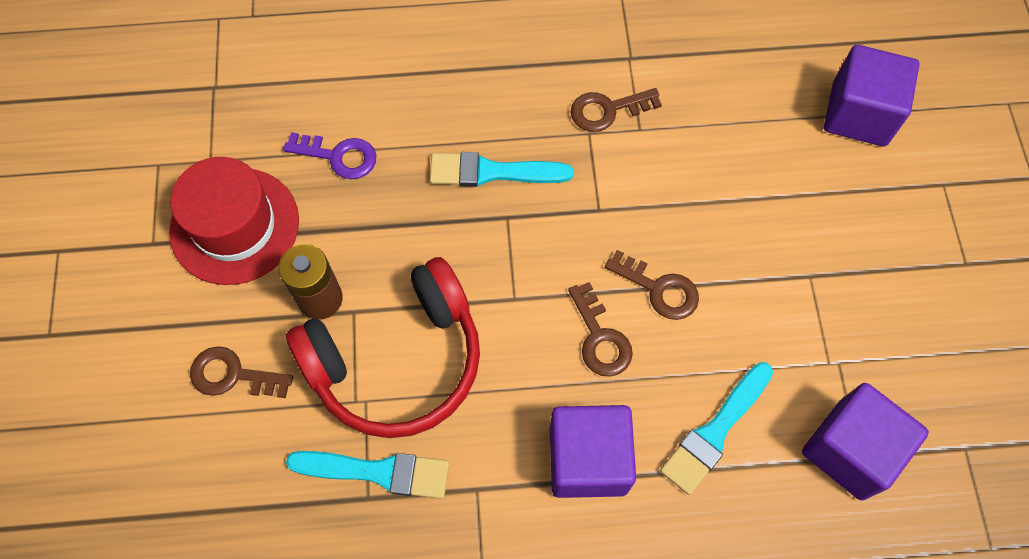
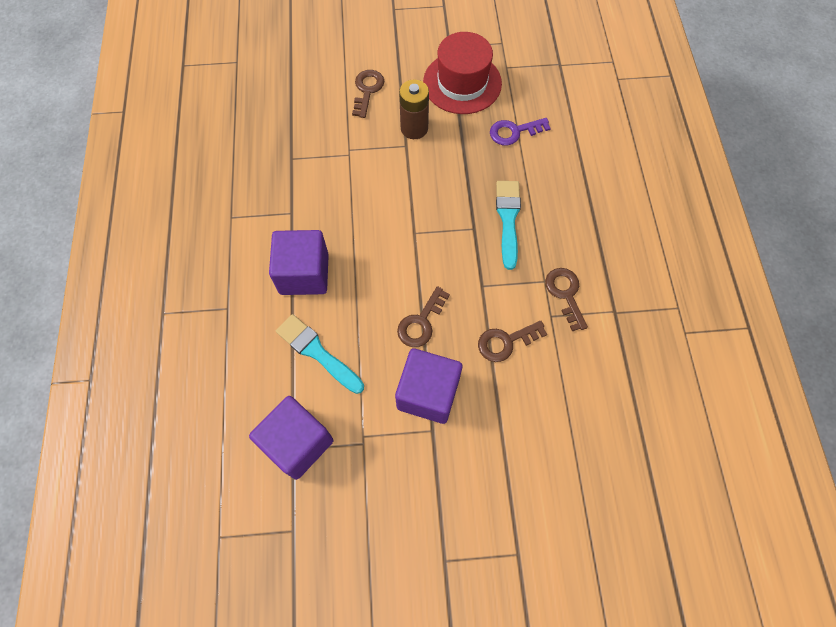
camera: 90 degrees right, 0 degrees up
purple key [283,132,376,179] -> purple key turned 60 degrees clockwise [490,118,551,145]
red headphones [286,257,480,438] -> none
turquoise brush [286,451,449,499] -> none
brown key [568,282,633,377] -> brown key moved to [478,321,547,362]
purple cube [824,45,920,146] -> purple cube moved to [395,348,462,424]

